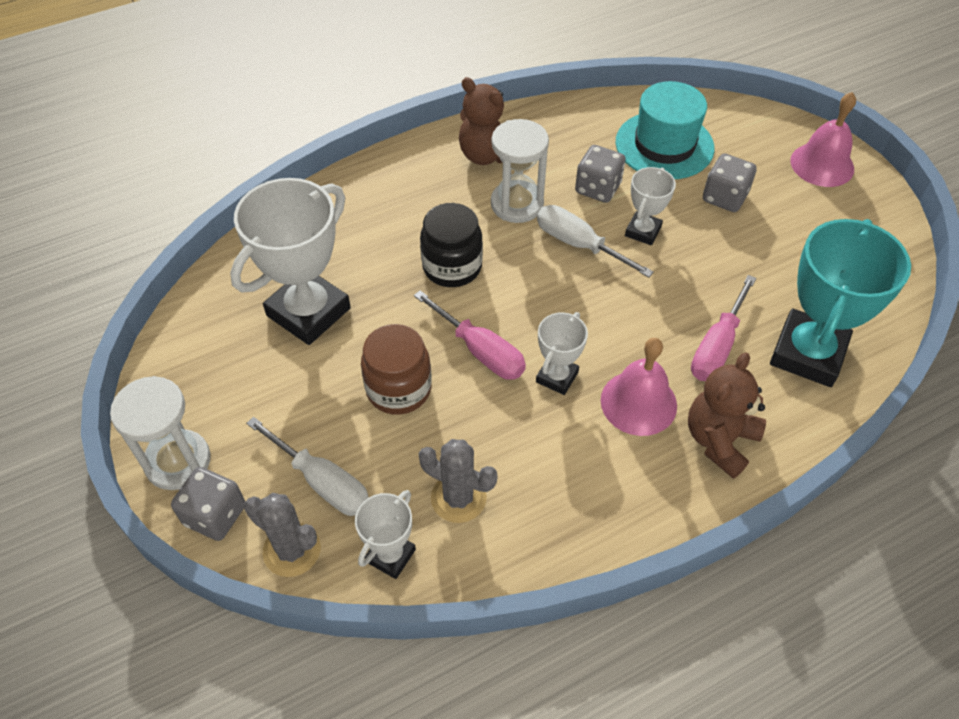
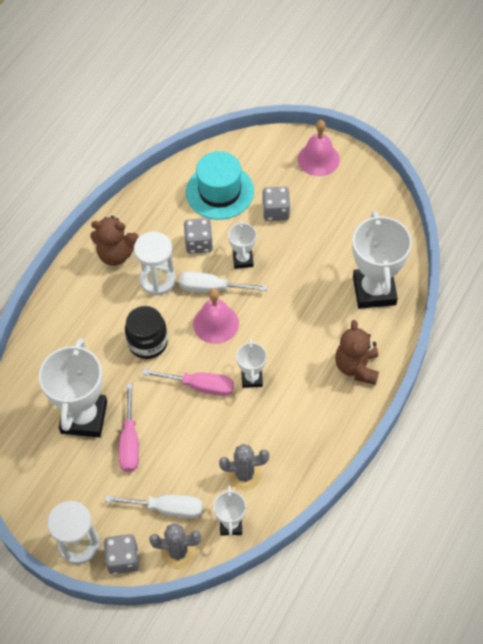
camera: 30 degrees left, 5 degrees up
brown jar [361,324,432,415] -> none
pink bell [601,338,677,436] -> pink bell moved to [193,288,239,344]
pink screwdriver [691,275,756,381] -> pink screwdriver moved to [119,384,139,472]
turquoise trophy [770,219,911,387] -> white trophy [352,211,412,309]

